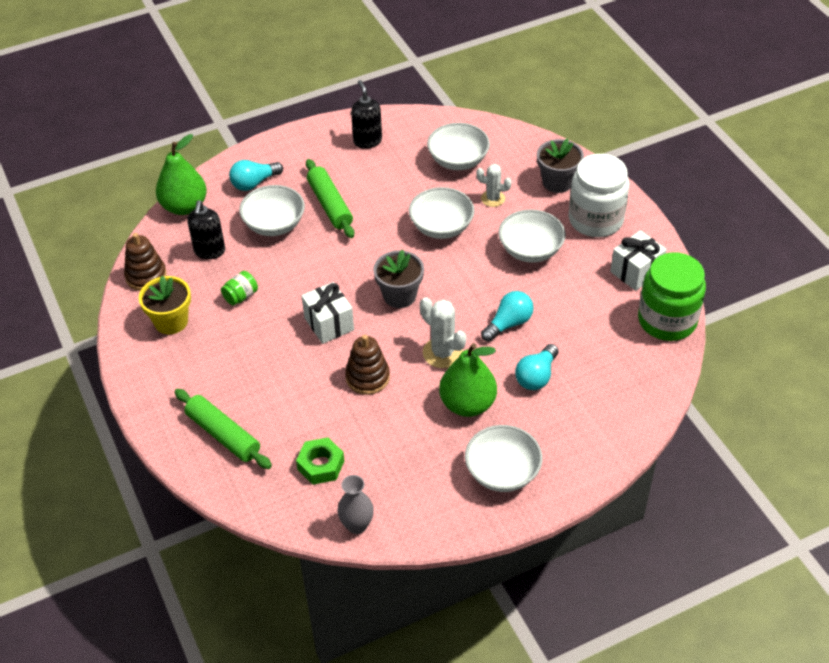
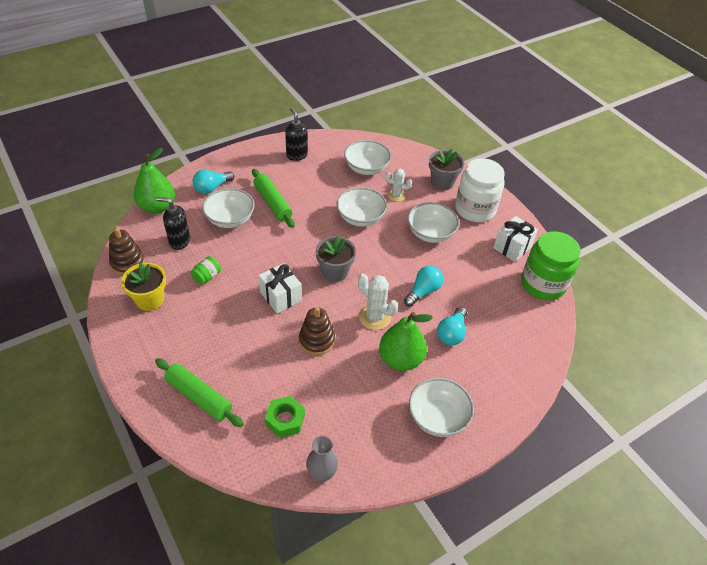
camera: 10 degrees left, 0 degrees up
black soap dispenser [187,200,225,259] -> black soap dispenser turned 105 degrees clockwise [156,197,190,250]

